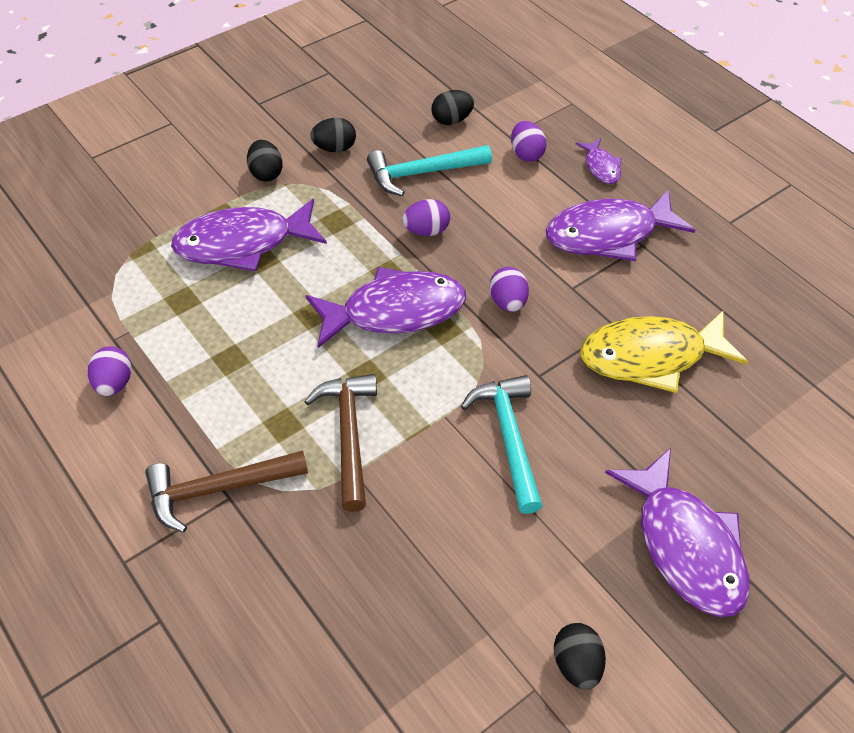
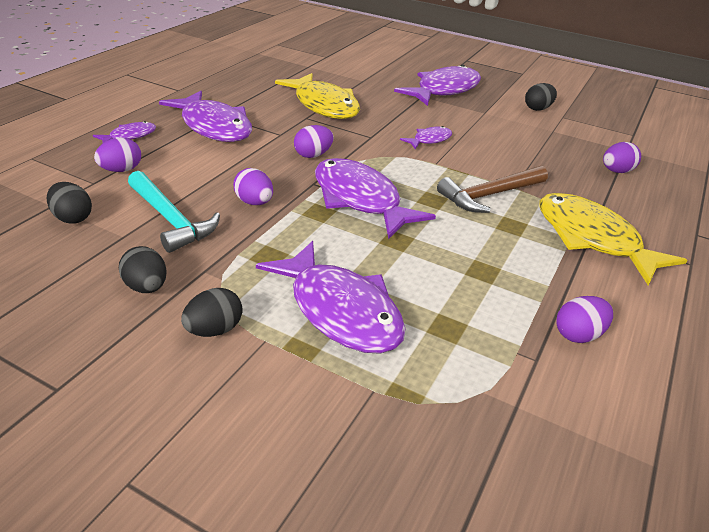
camera: 115 degrees left, 15 degrees down
brown hammer [145,450,308,532] -> yellow fish [539,193,687,286]
turquoise hammer [461,375,543,514] -> purple fish [400,126,452,150]
none -> purple egg [603,142,641,173]

